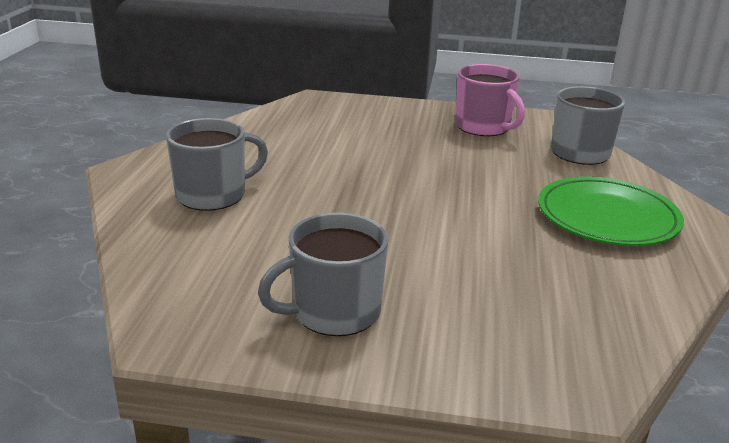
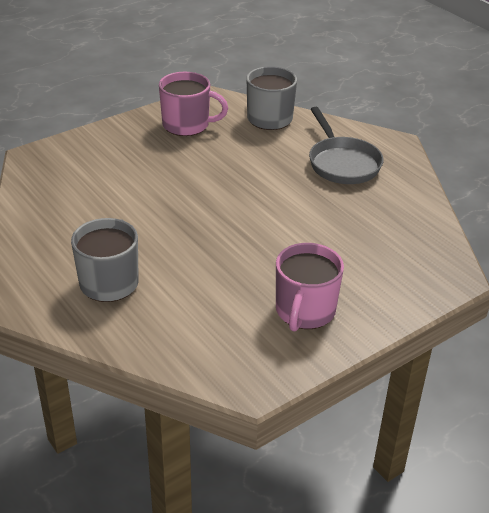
camera: 45 degrees left, 10 degrees up
grey mug [258,213,388,336] -> pink mug [276,243,344,332]
green plate [538,176,684,246] -> grey pan [309,107,384,184]

